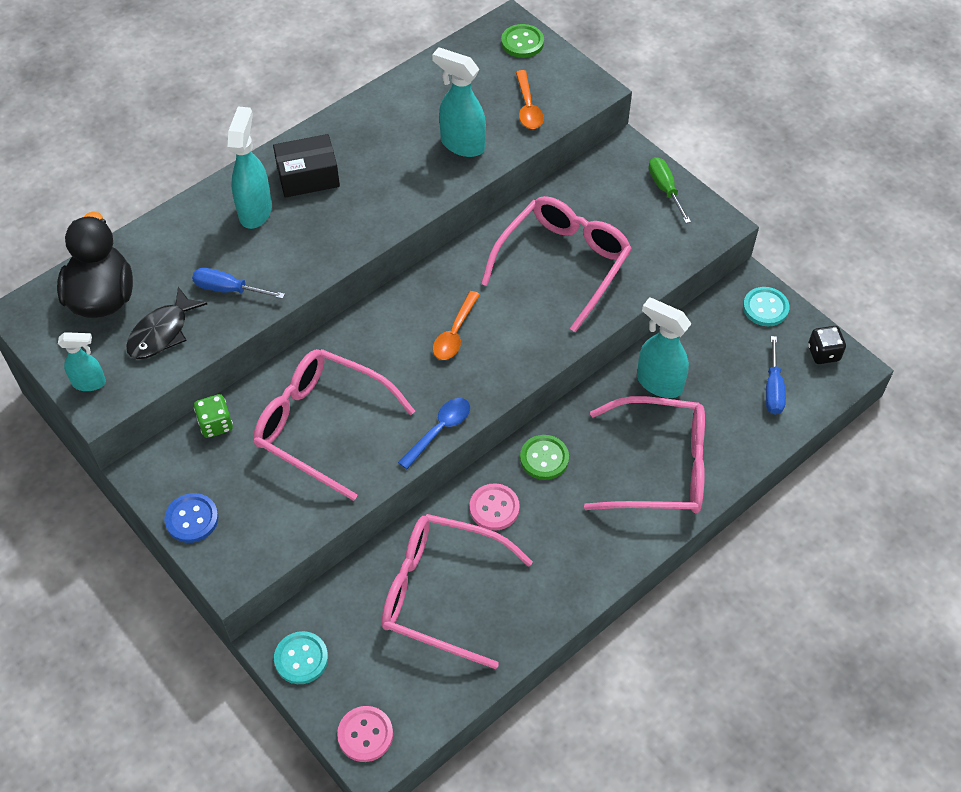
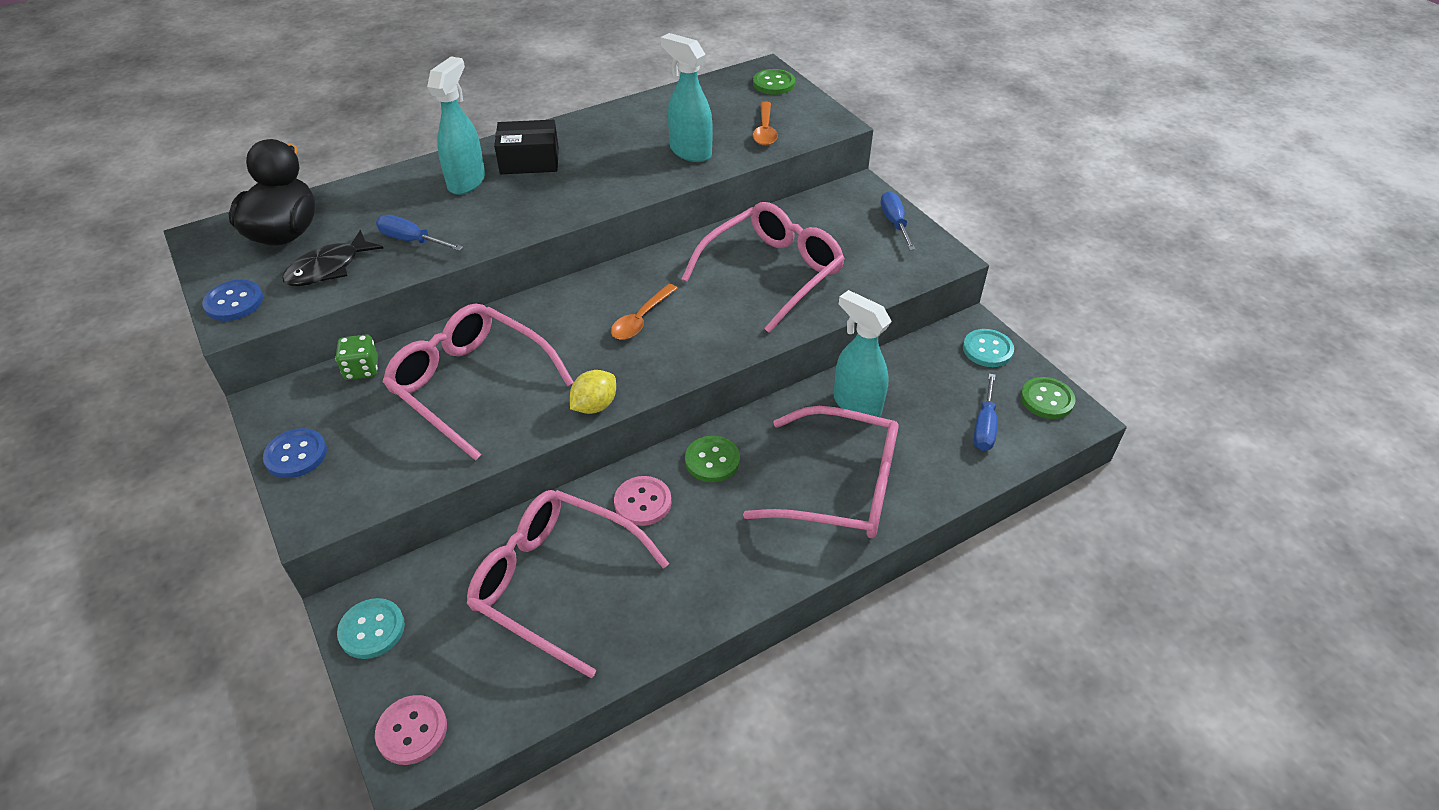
camera: 10 degrees right, 10 degrees down
turquoise spray bottle [58,332,106,391] -> blue button [202,280,263,321]
blue spoon [398,398,470,469] -> yellow lemon [570,370,616,414]
green screwdriver [649,157,691,223] -> blue screwdriver [881,191,916,250]
black dice [808,326,846,364] -> green button [1021,377,1076,419]

